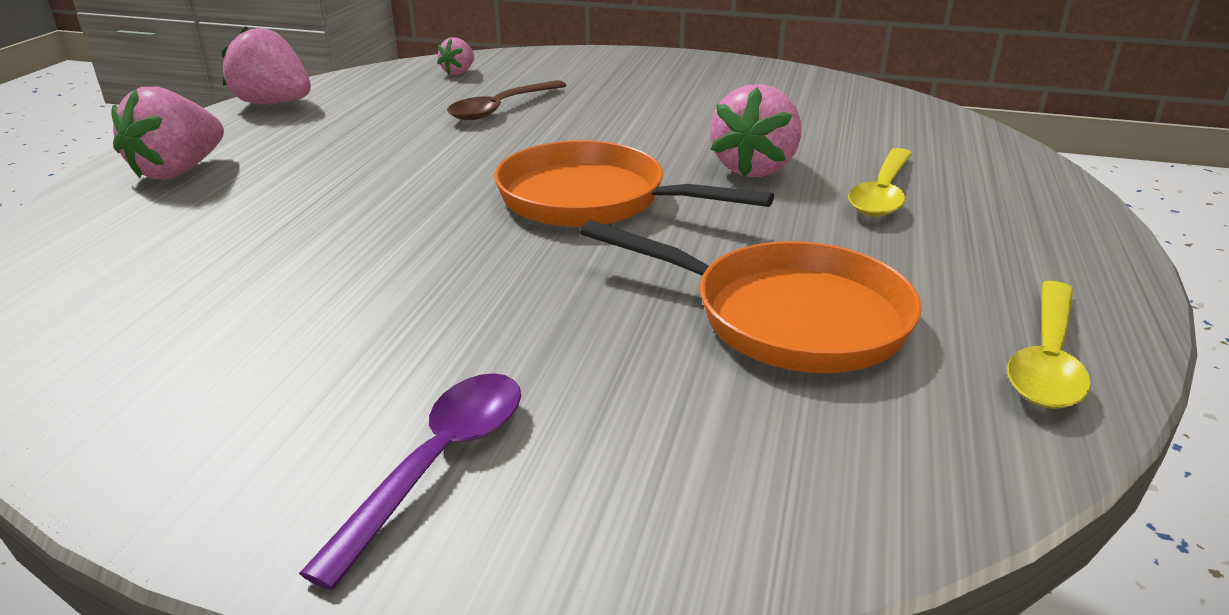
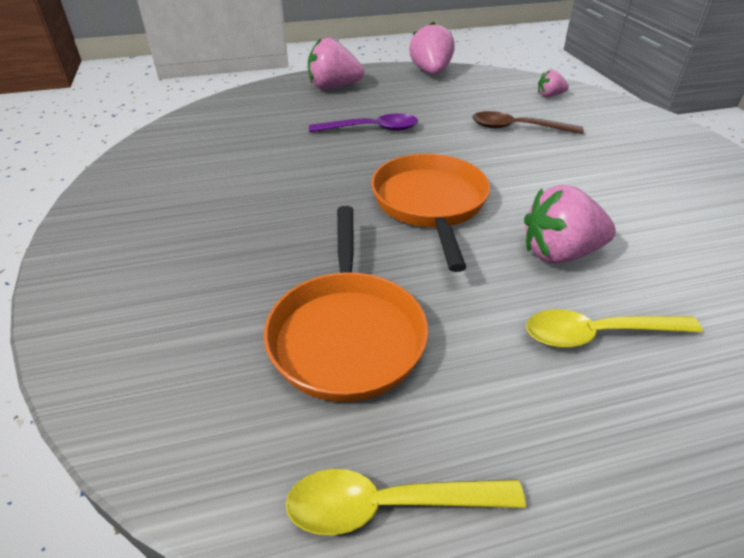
camera: 60 degrees right, 10 degrees up
purple spoon [299,373,521,590] -> purple spoon moved to [309,114,418,132]

